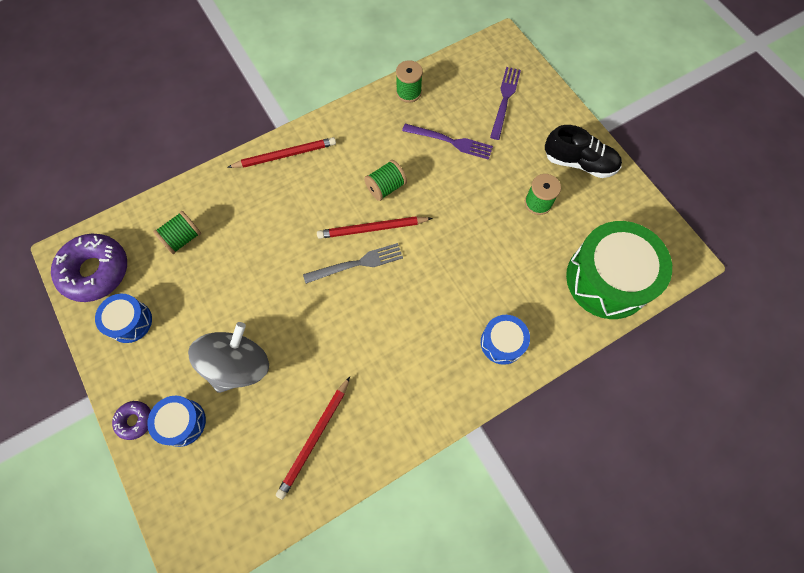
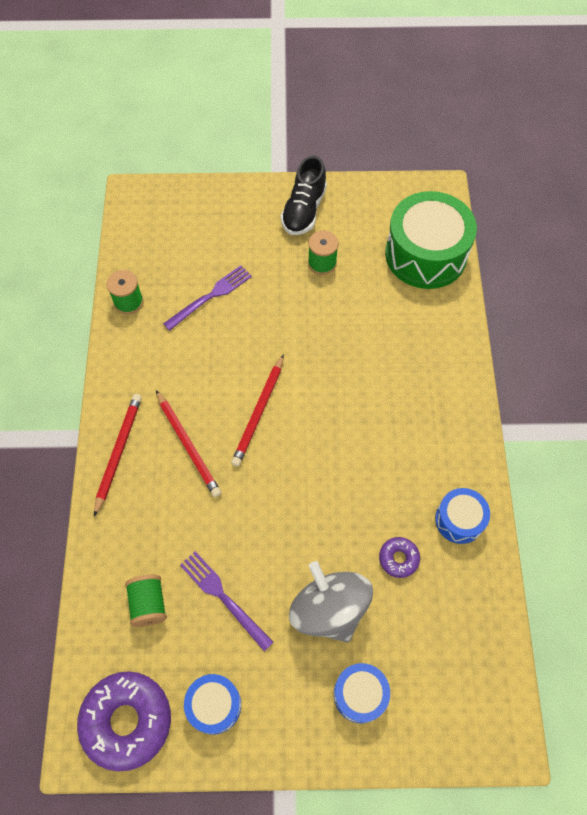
camera: 60 degrees left, 5 degrees down
purple donut [112,401,151,440] -> purple donut moved to [379,537,420,578]
red pencil [276,377,350,499] -> red pencil moved to [156,390,221,497]
grey fork [303,243,403,284] -> none
green spool [364,160,407,201] -> none
blue drum [481,315,530,365] -> blue drum moved to [435,488,490,544]
purple fork [490,67,521,140] -> purple fork moved to [180,551,273,651]
black shoe [545,125,622,178] -> black shoe turned 150 degrees clockwise [281,155,327,235]

